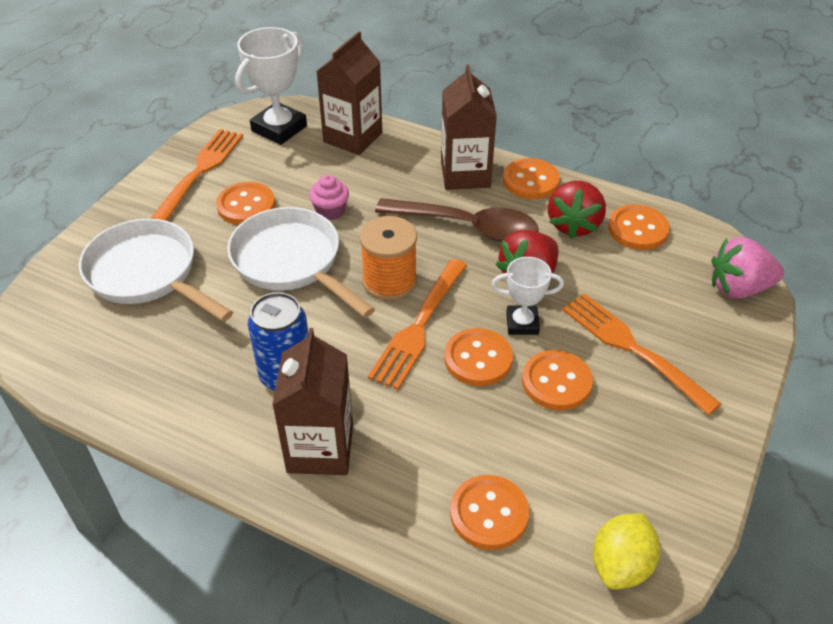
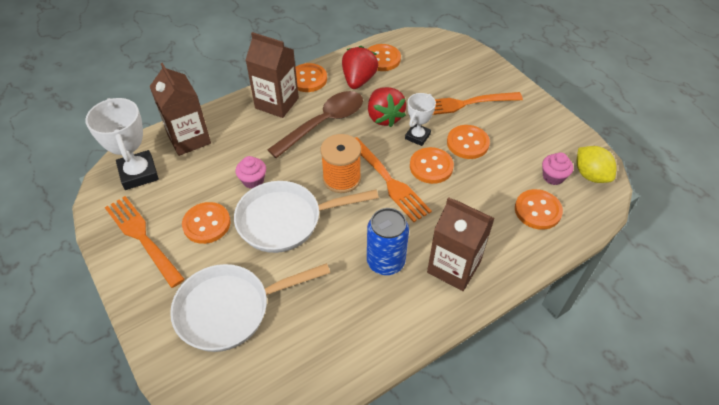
camera: 60 degrees left, 5 degrees up
red strawberry [548,181,606,239] -> red strawberry turned 120 degrees counterclockwise [342,46,378,89]
pink strawberry [711,237,784,298] -> none
none -> pink cupcake [542,152,573,185]

